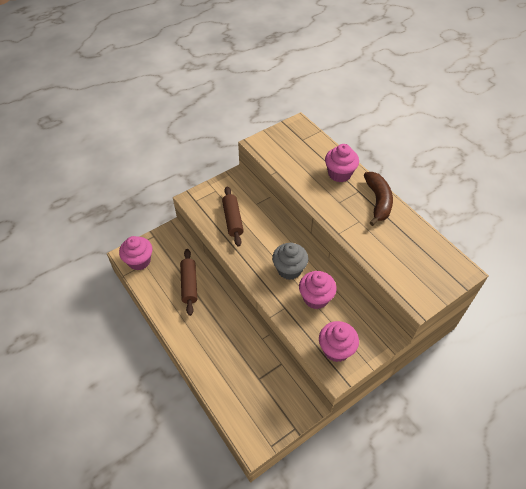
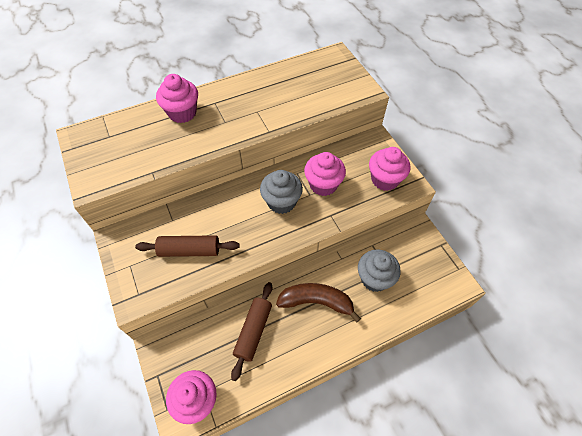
camera: 80 degrees left, 5 degrees up
brown rolling pin [180,249,197,316] -> brown rolling pin turned 75 degrees counterclockwise [231,282,273,381]
brown banana [364,172,393,226] -> brown banana moved to [276,283,361,323]
none -> grey cupcake [358,249,401,292]

